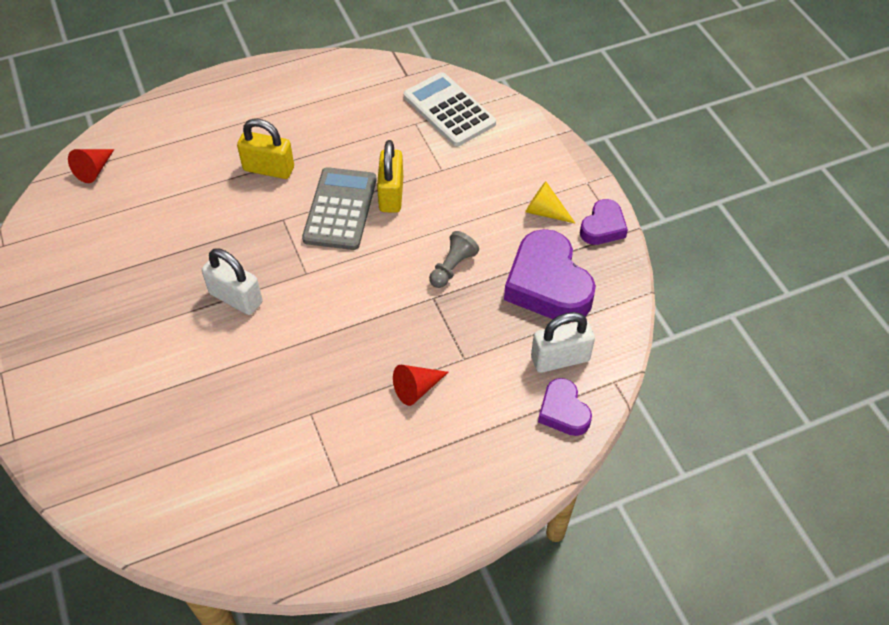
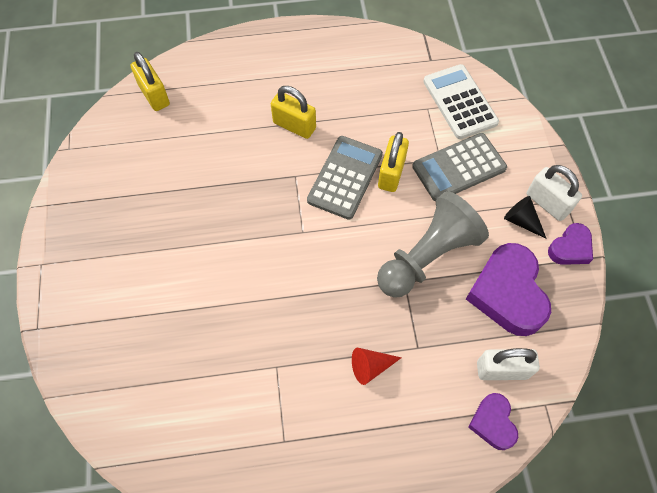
camera: 15 degrees right, 10 degrees up
red cone [68,149,114,183] -> yellow padlock [130,52,170,111]
white padlock [202,248,263,315] -> white padlock moved to [526,165,582,221]
grey pawn [429,231,479,288] -> grey pawn [377,191,489,298], size x2.17
yellow cone [525,181,576,224] -> black cone [504,196,547,239]
none -> grey calculator [412,133,507,202]

